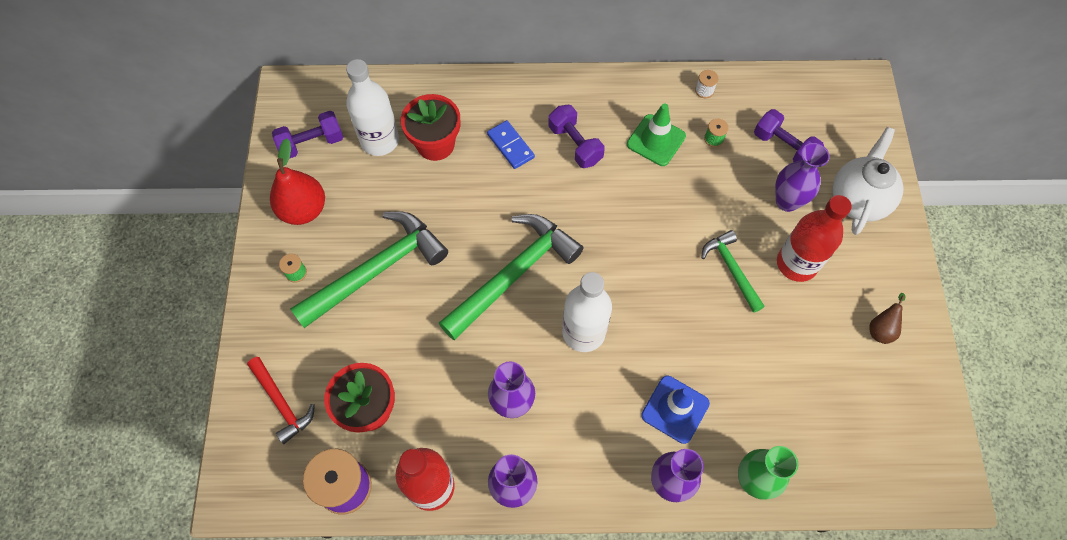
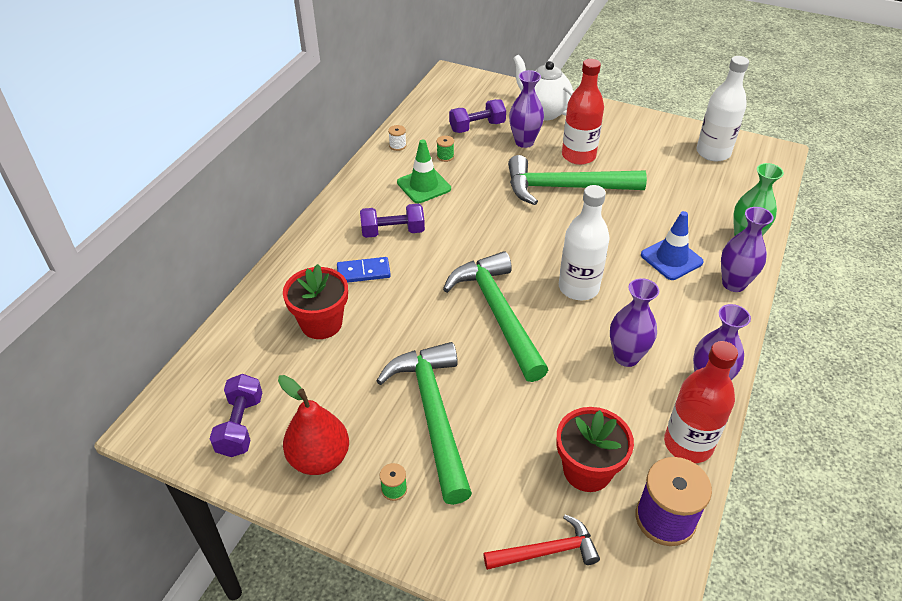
camera: 65 degrees left, 20 degrees down
white bottle [346,59,399,156] -> white bottle moved to [696,56,749,161]
green hammer [701,230,765,313] -> green hammer [508,155,647,205], size x1.83
brown pear [869,293,906,344] -> none

